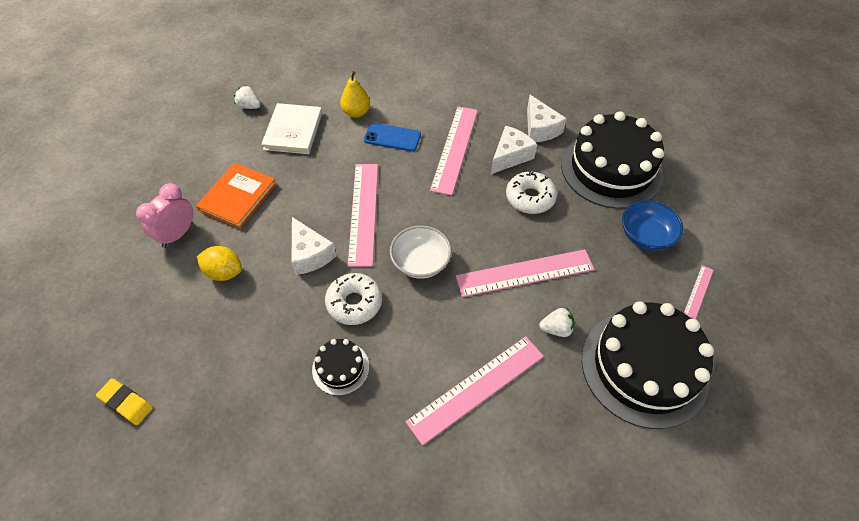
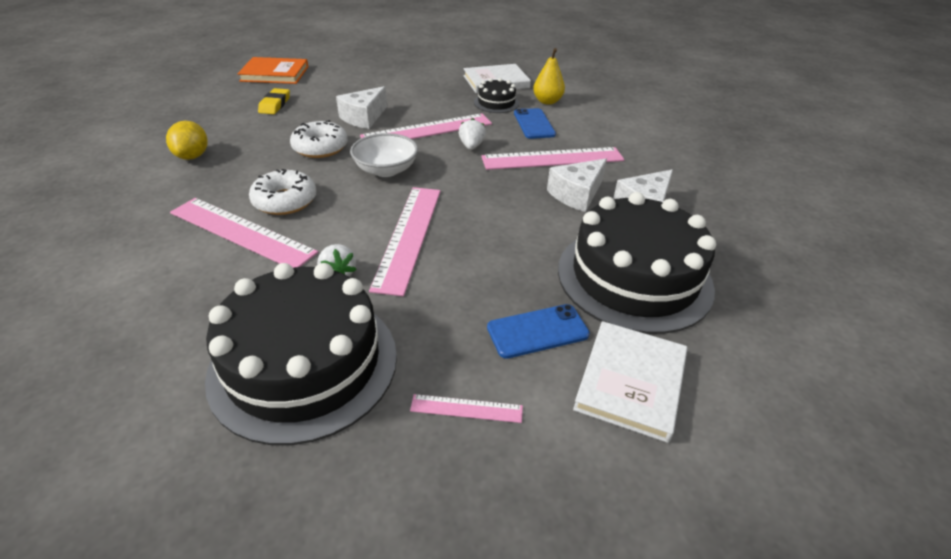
camera: 65 degrees right, 15 degrees down
yellow eraser [96,378,153,425] -> yellow eraser moved to [258,88,290,114]
pink clock [136,183,193,248] -> none
orange book [196,163,277,229] -> orange book moved to [237,57,308,84]
yellow lemon [196,246,242,281] -> yellow lemon moved to [166,121,207,160]
white strawberry [234,85,261,109] -> white strawberry moved to [459,118,486,150]
black cake [312,339,369,396] -> black cake moved to [474,78,519,113]
pink ruler [456,249,594,297] -> pink ruler turned 45 degrees clockwise [369,187,441,296]
white cheese [491,125,537,174] -> white cheese turned 120 degrees clockwise [547,159,607,212]
white donut [506,171,557,214] -> white donut moved to [249,169,316,215]
blue bowl [622,200,683,250] -> blue phone [487,304,590,359]
none -> white book [573,321,687,443]

